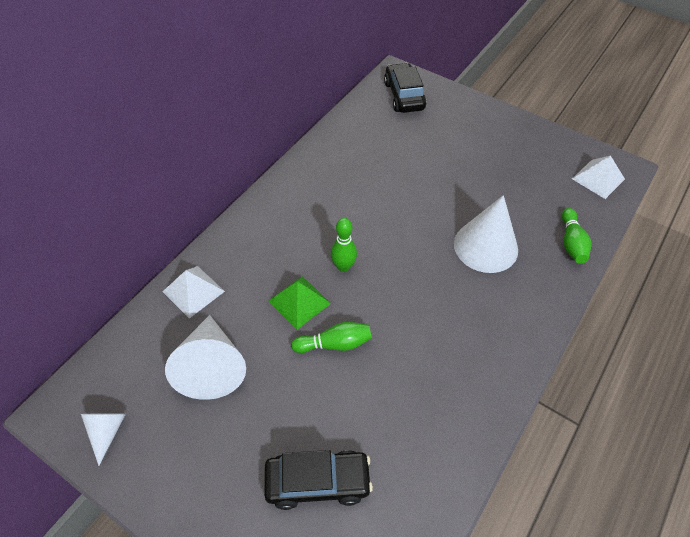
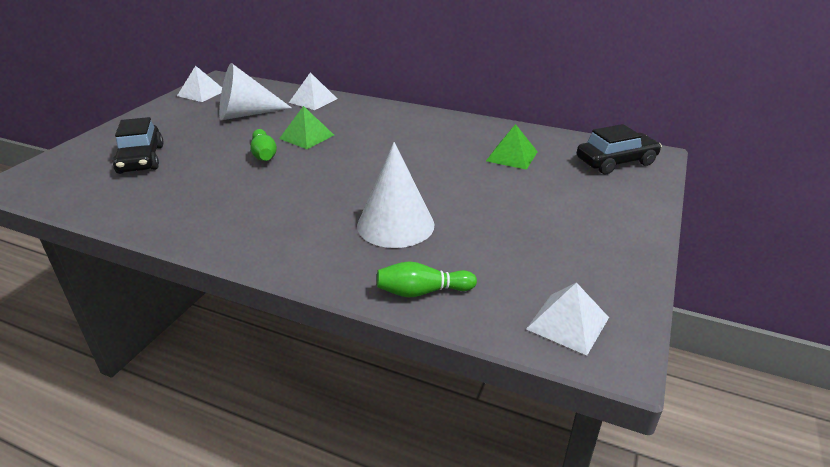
camera: 80 degrees right, 20 degrees down
white cone [81,413,126,466] -> white pyramid [177,66,222,102]
green bowling pin [331,218,357,272] -> none
none -> green pyramid [486,124,538,170]

